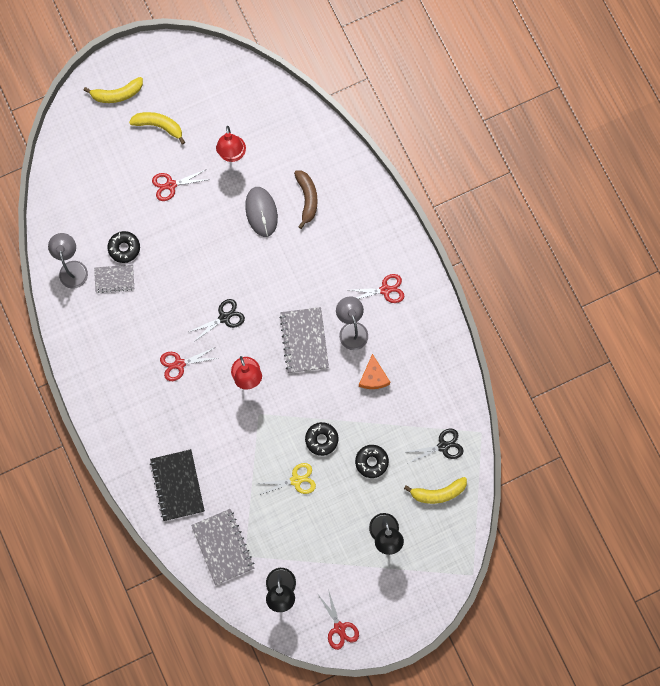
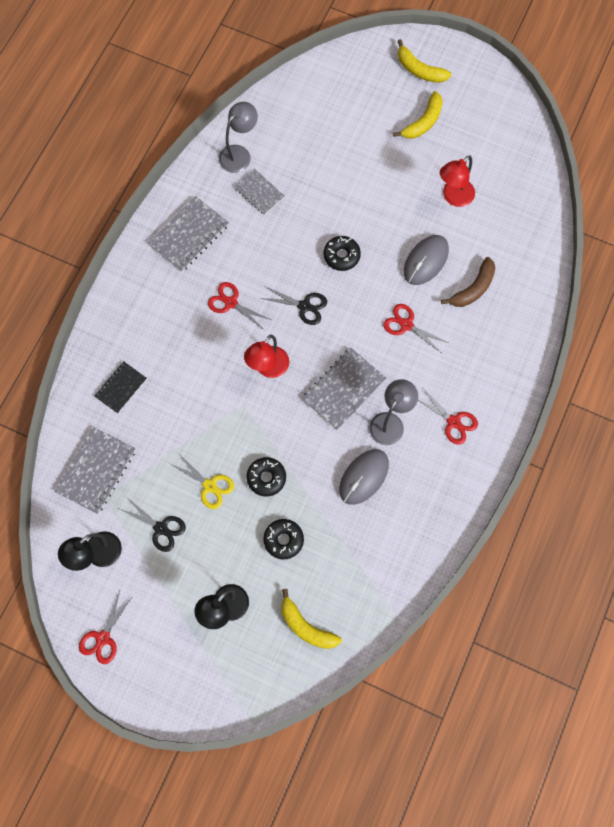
camera: 50 degrees right, 5 degrees down
black donut [107,231,140,263] -> black donut moved to [324,236,361,271]
yellow banana [129,112,185,145] -> yellow banana turned 60 degrees clockwise [393,91,443,139]
black notebook [150,449,205,521] -> black notebook [94,361,147,413], size x0.63
red scissors [152,169,207,201] -> red scissors moved to [383,304,449,352]
orange cheese [359,354,390,389] -> grey mouse [339,449,389,505]
black scissors [407,429,464,464] -> black scissors moved to [120,498,186,552]
none -> grey notebook [148,196,229,272]

